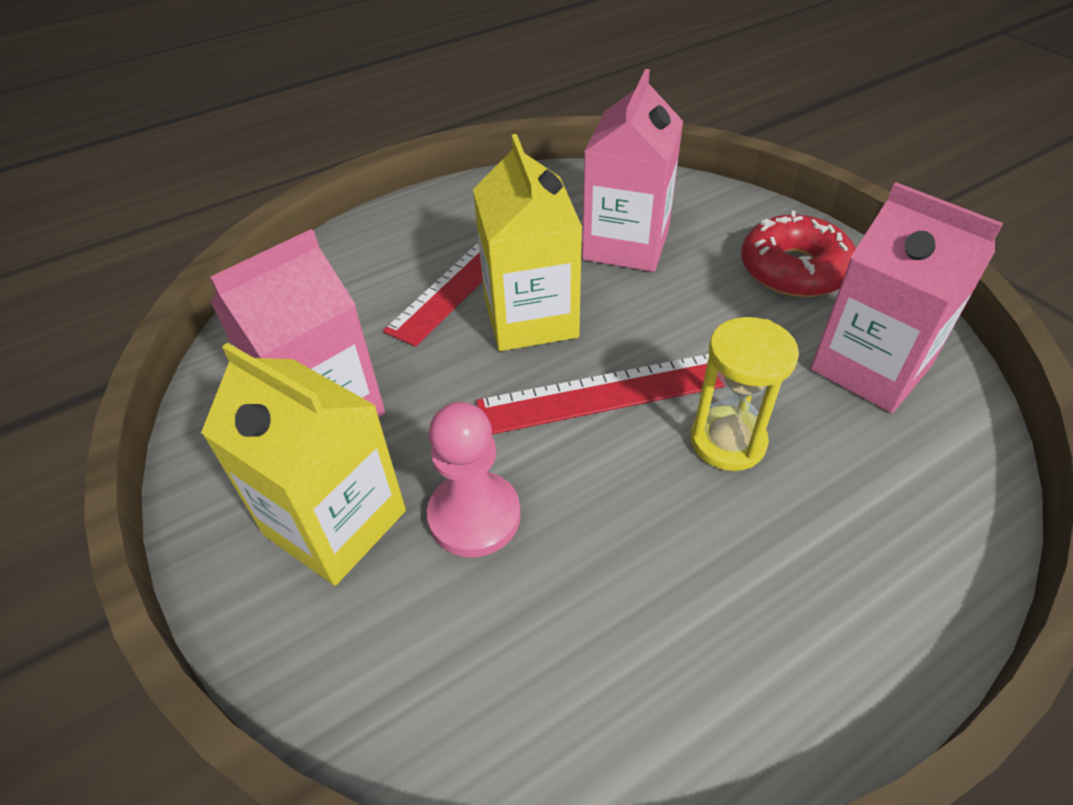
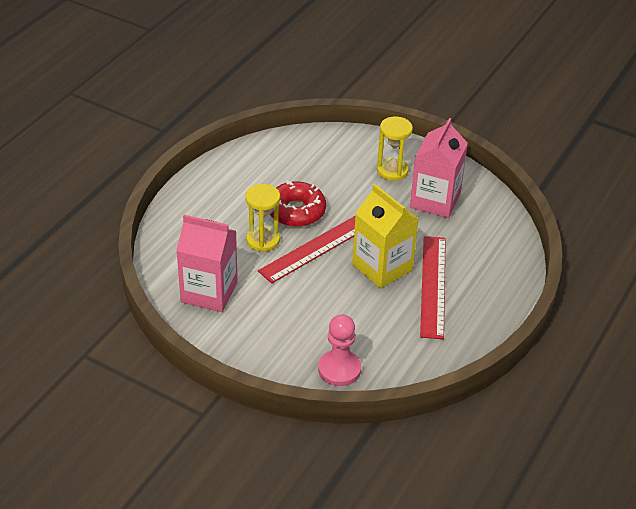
camera: 150 degrees right, 5 degrees down
yellow carton [201,343,406,586] -> yellow hourglass [377,117,413,181]
pink pawn [427,402,521,557] -> pink pawn moved to [318,314,361,386]
pink carton [582,69,683,272] -> none
red donut [741,210,856,297] -> red donut moved to [270,180,326,227]

